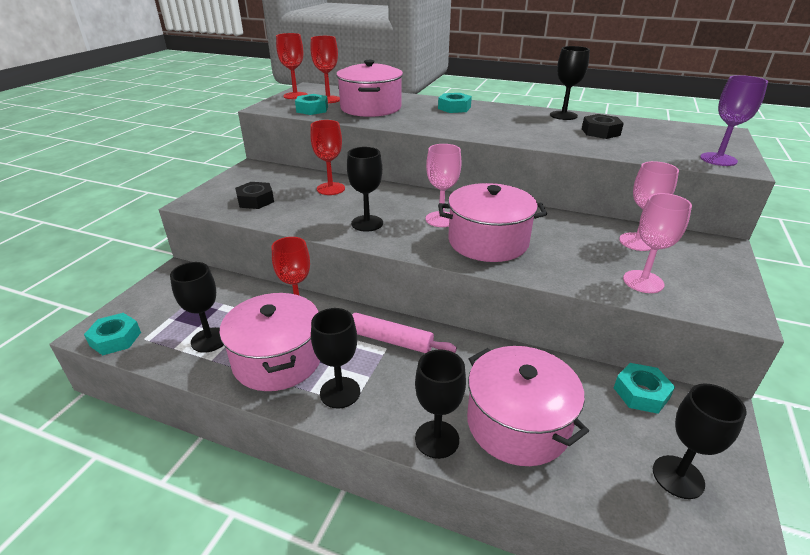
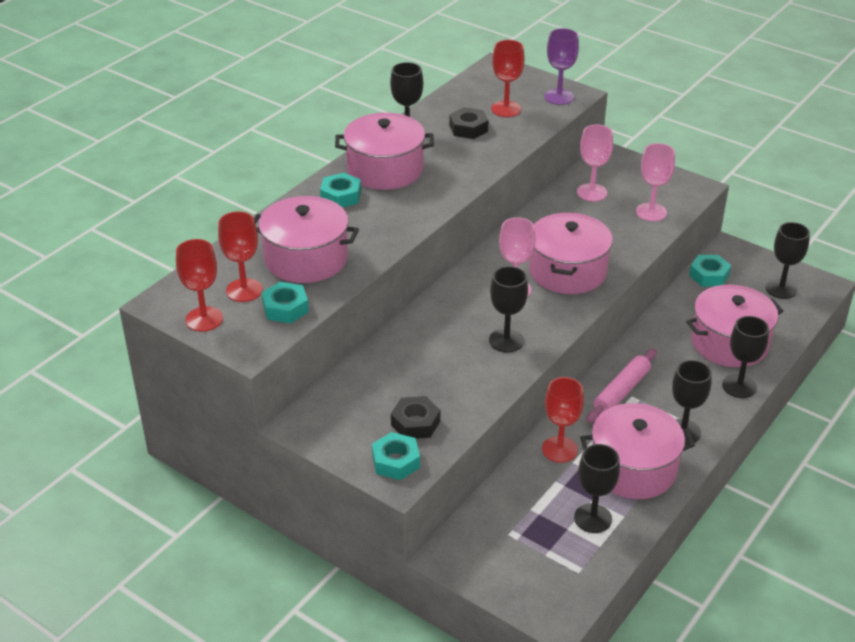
camera: 75 degrees left, 5 degrees up
turquoise nut [84,313,141,355] -> turquoise nut moved to [372,432,420,480]
red goblet [310,120,345,195] -> red goblet moved to [491,40,525,117]
none -> pink pot [335,113,434,190]

